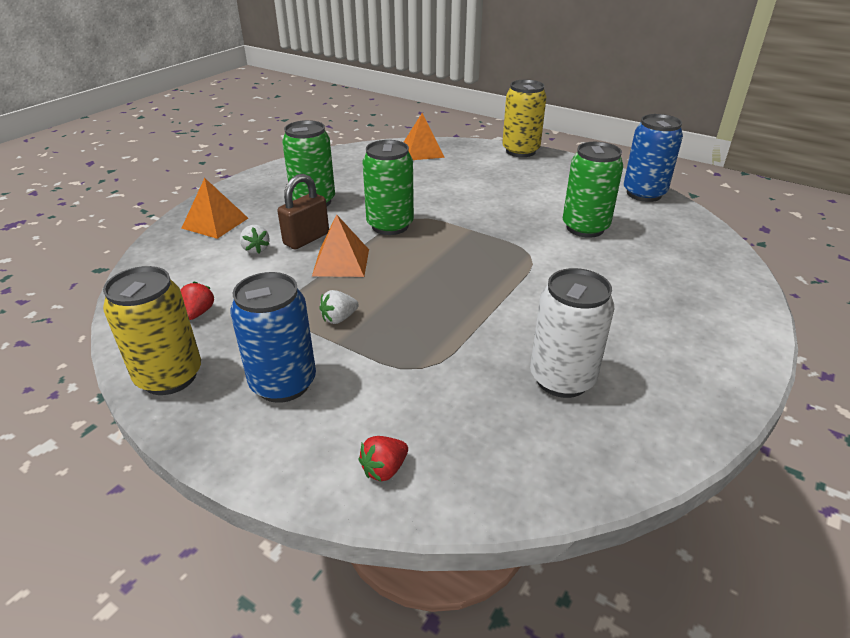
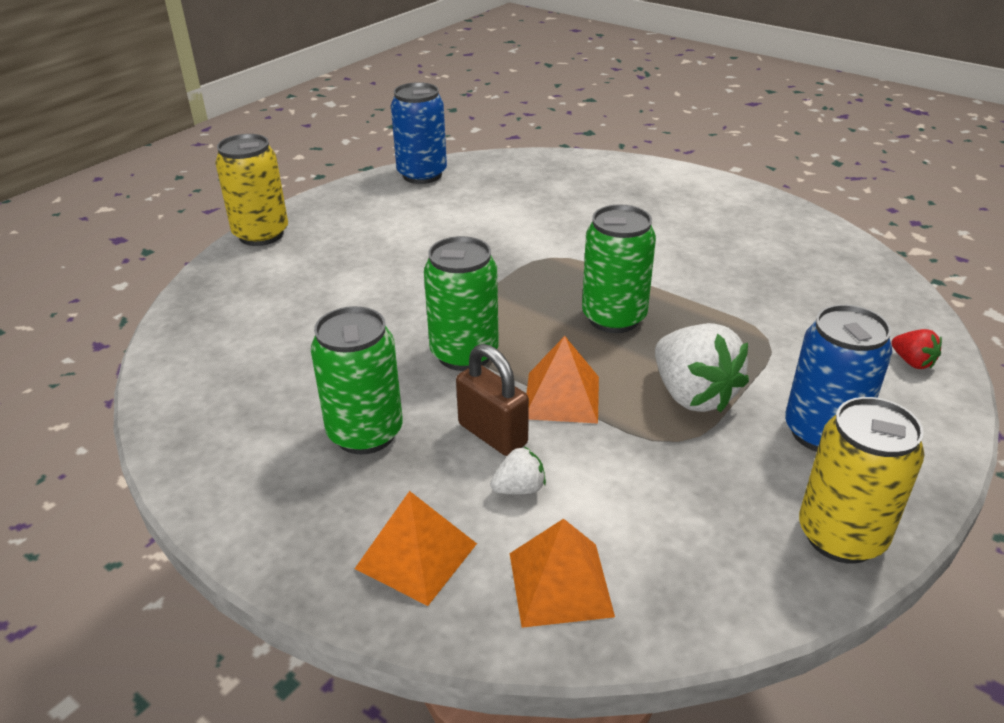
camera: 85 degrees left, 0 degrees up
red strawberry [180,282,215,320] -> none
white strawberry [319,290,359,324] -> white strawberry [655,323,749,413], size x2.09
orange pyramid [404,113,445,160] -> orange pyramid moved to [510,518,615,628]
white can [530,268,614,398] -> none
green can [563,142,623,238] -> green can moved to [582,204,656,333]

